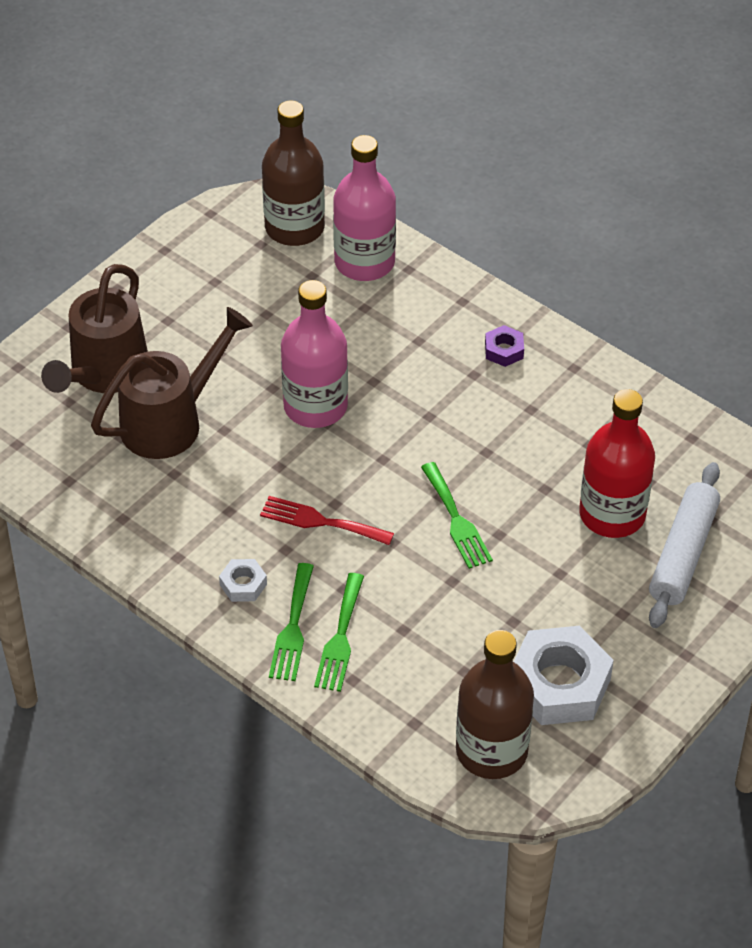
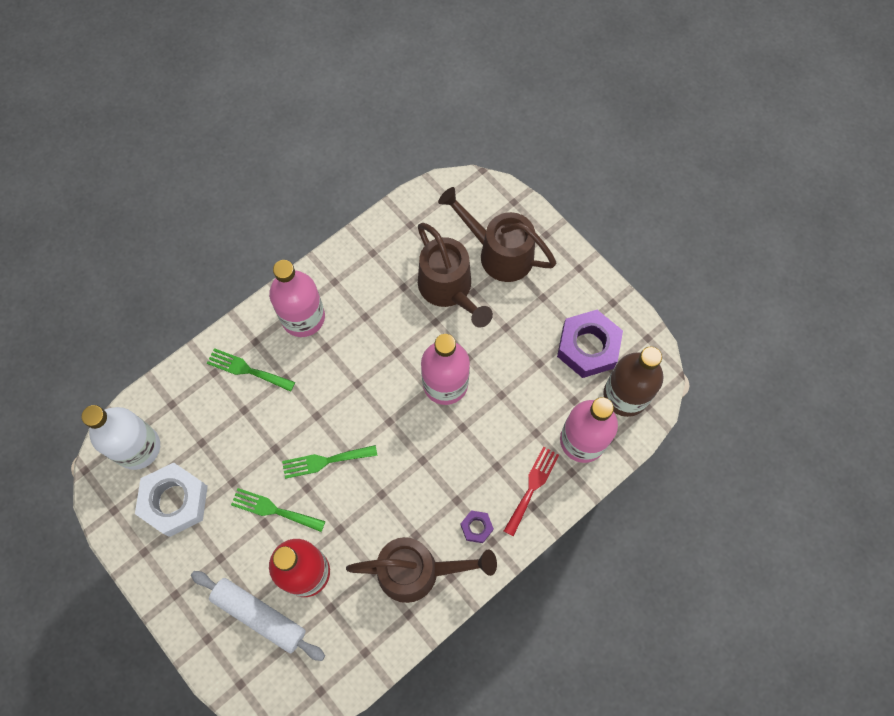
camera: 100 degrees right, 20 degrees up
white nut [219,559,267,602] -> pink bottle [269,260,325,337]
red fork [260,496,394,545] -> red fork moved to [504,447,559,537]
green fork [269,563,314,681] -> green fork moved to [231,488,325,532]
brown bottle [456,630,534,779] -> white bottle [82,405,160,470]
none -> brown watering can [346,537,497,603]
none -> purple nut [557,310,623,378]

